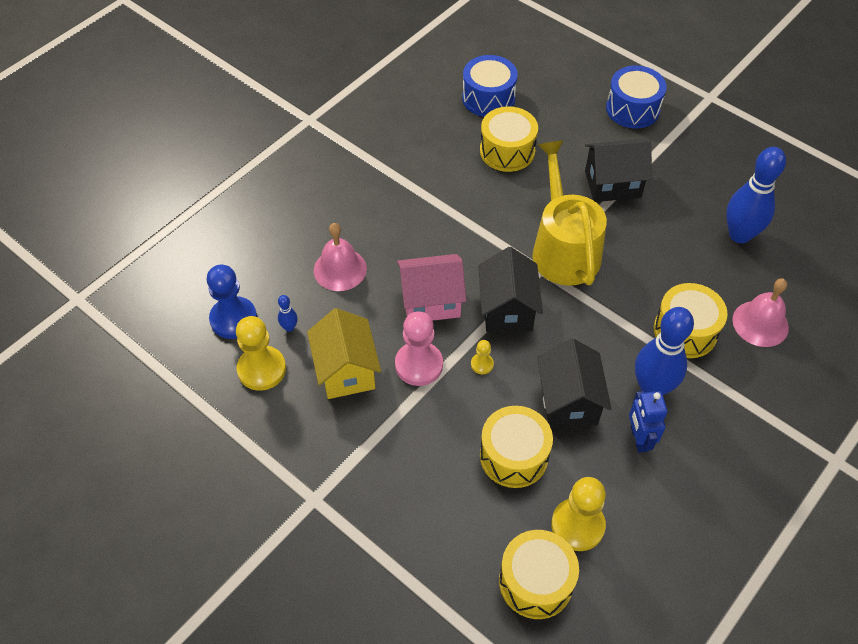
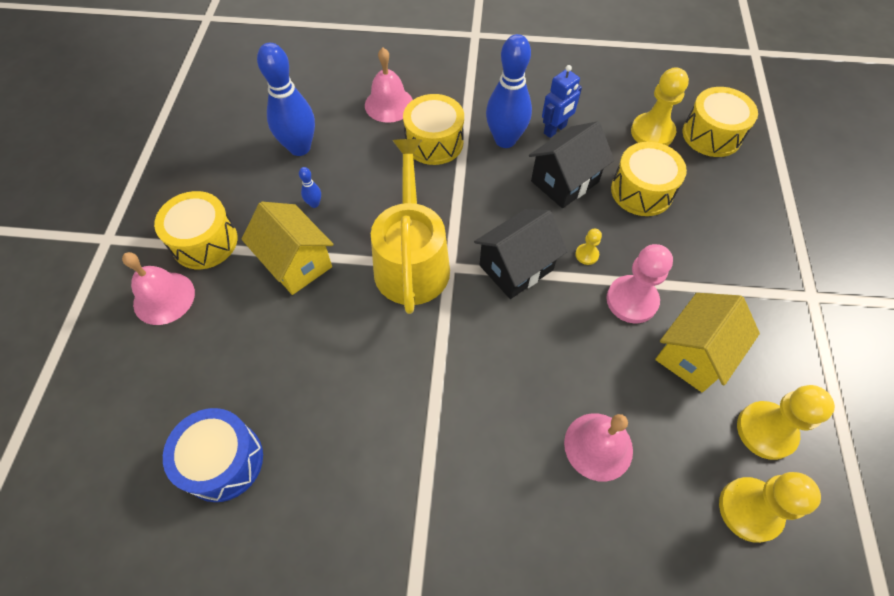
camera: 125 degrees left, 5 degrees up
blue pawn [207,265,257,339] -> yellow pawn [719,472,821,543]
blue bowling pin [278,295,298,332] -> blue bowling pin moved to [299,167,321,208]
pink house [397,254,466,321] -> none
yellow drum [480,107,538,172] -> yellow drum moved to [154,191,238,269]
yellow watering can [532,140,607,286] -> yellow watering can turned 135 degrees clockwise [371,139,450,314]
black house [585,139,652,202] -> yellow house [241,202,334,295]
blue drum [606,66,667,128] -> pink bell [122,252,195,325]

